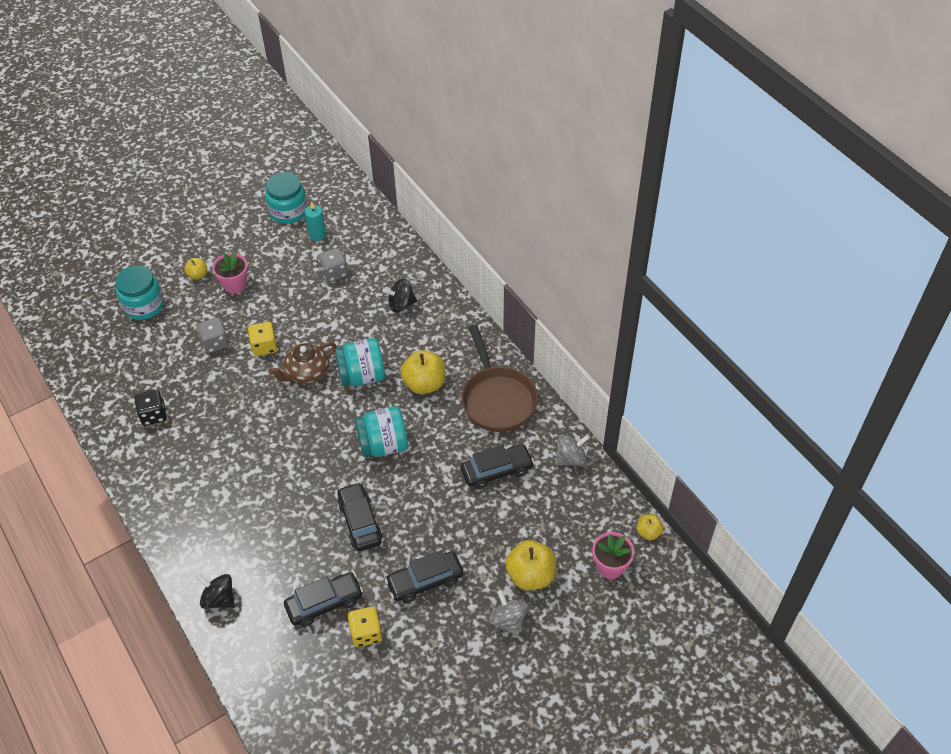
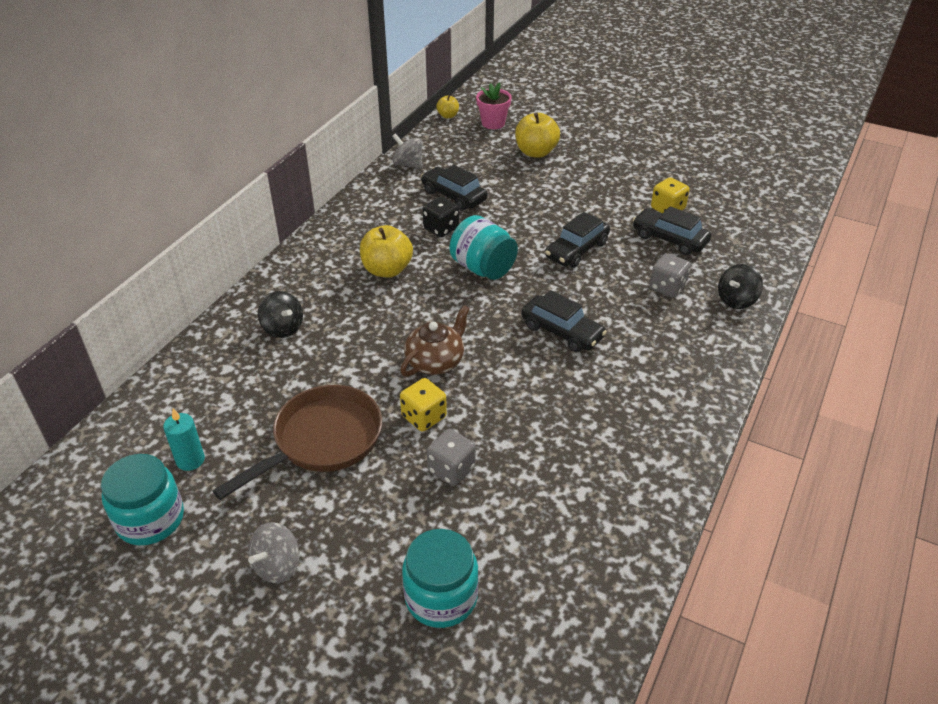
camera: 120 degrees left, 10 degrees down
black dice [134,389,167,426] -> black dice moved to [422,197,459,237]
yellow apple [184,258,207,280] -> none
black spinning top [197,574,235,609] -> black spinning top turned 45 degrees clockwise [718,264,763,309]
pink flower pot [212,251,248,294] -> none
brown teapot [269,342,337,384] -> brown teapot turned 75 degrees counterclockwise [400,305,470,377]
grey dice [318,248,348,282] -> grey dice moved to [650,253,691,298]
turquoise jar [335,338,385,386] -> none
black car [385,550,463,603] -> black car moved to [521,290,607,352]
brown pan [462,324,538,432] -> brown pan moved to [213,385,382,500]
grey spinning top [489,590,528,636] -> grey spinning top moved to [248,522,300,583]

